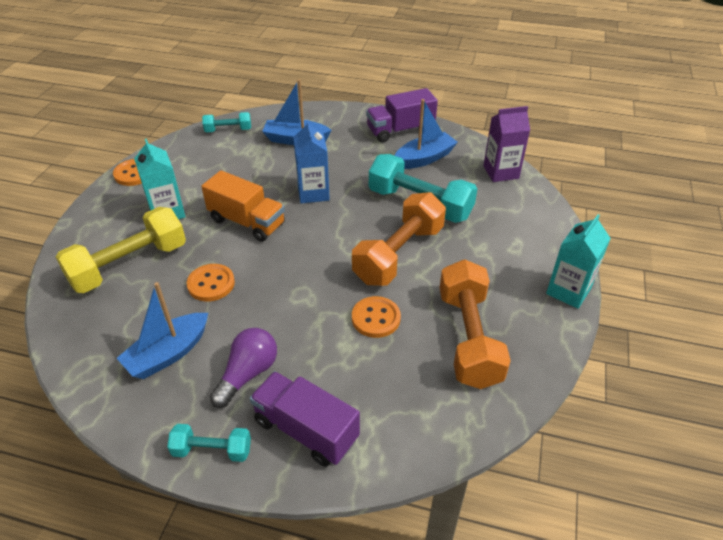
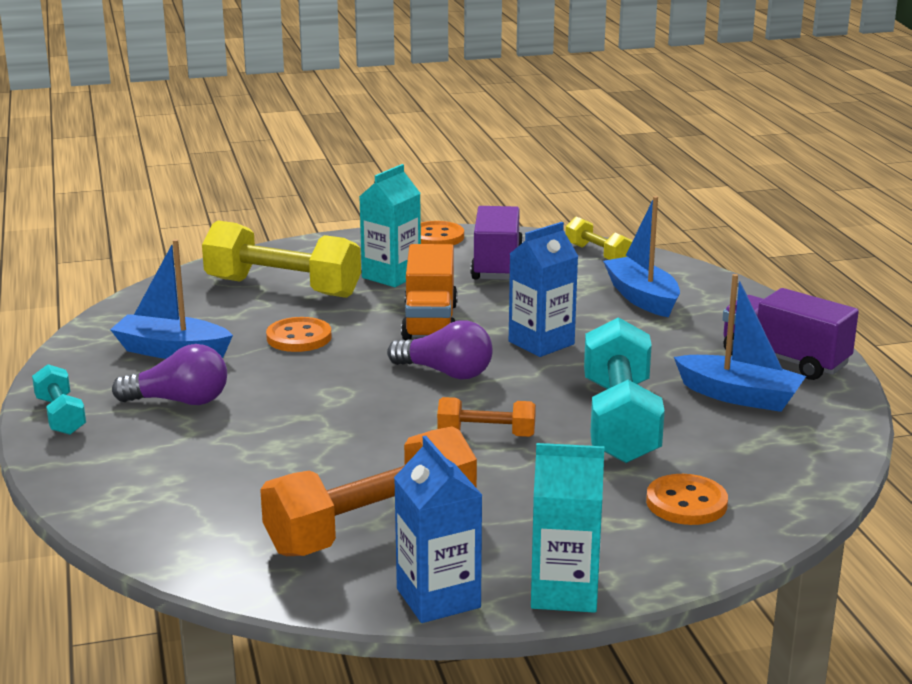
camera: 60 degrees right, 20 degrees down
turquoise dumbbell [202,112,251,132] -> yellow dumbbell [565,216,632,260]
purple truck [250,371,360,467] -> purple truck moved to [471,206,523,280]
orange dumbbell [352,192,446,286] -> orange dumbbell [437,397,536,437], size x0.51
orange button [352,296,401,338] -> orange button moved to [646,474,728,525]
purple carton [483,106,530,182] -> none
none -> purple light bulb [387,320,493,380]
none -> blue carton [394,436,482,623]

